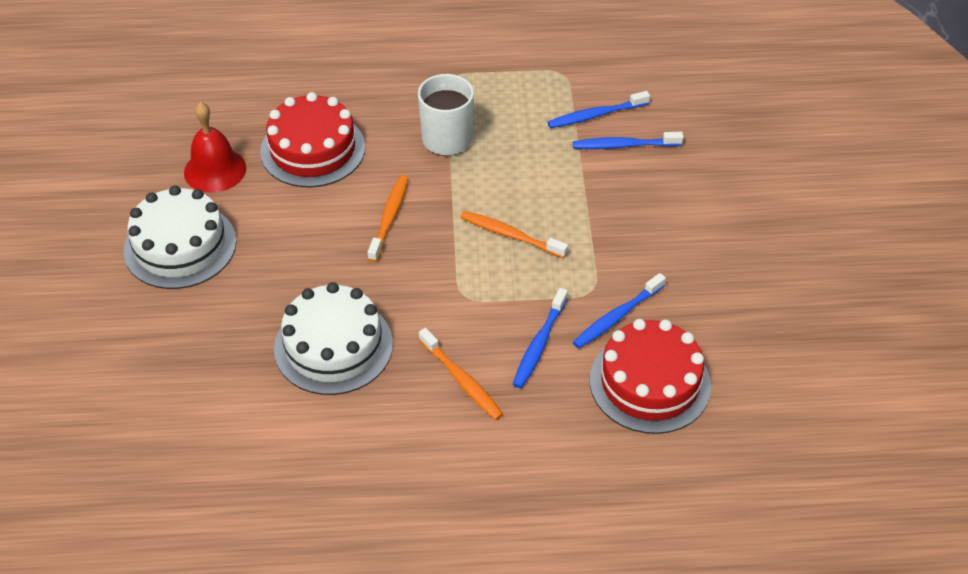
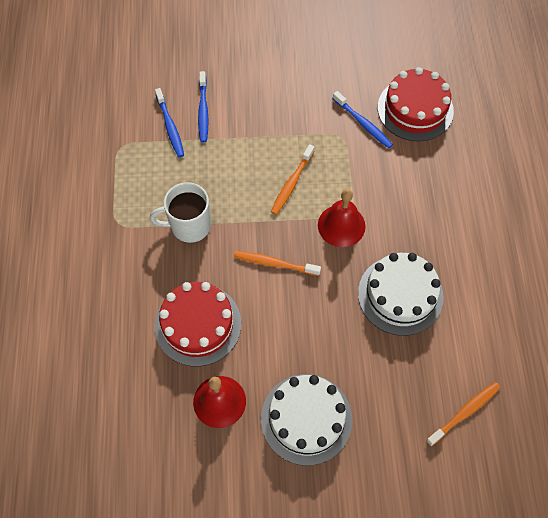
camera: 90 degrees left, 15 degrees up
orange toothbrush [419,328,503,420] -> orange toothbrush moved to [426,382,500,446]
blue toothbrush [513,288,568,388] -> none
none -> red bell [318,189,365,247]

